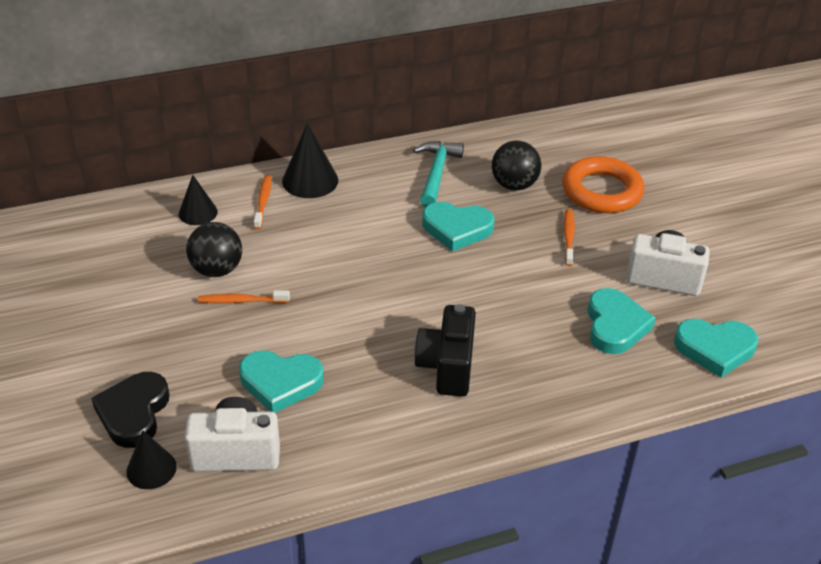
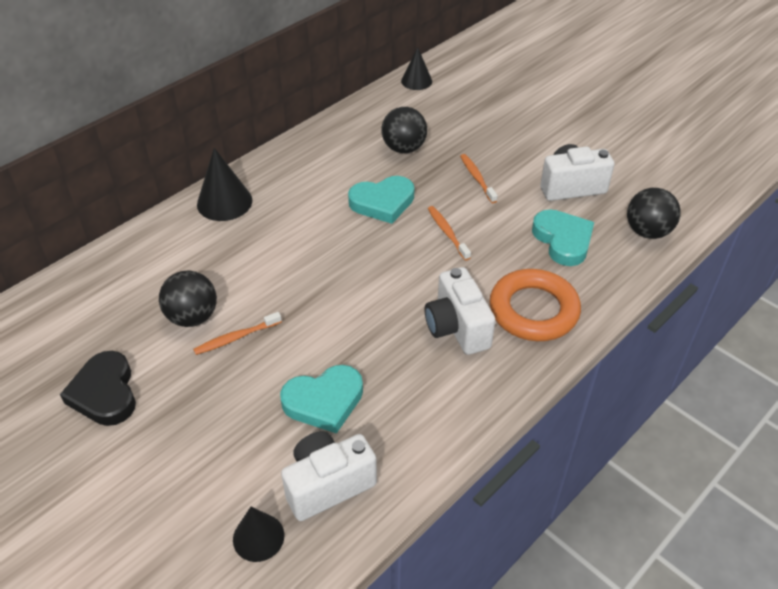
camera: 25 degrees left, 5 degrees up
black heart [91,372,170,448] -> black heart moved to [60,351,136,426]
black cone [179,175,218,225] -> black cone moved to [401,47,432,90]
orange toothbrush [254,175,271,229] -> orange toothbrush moved to [428,206,471,261]
turquoise hammer [413,141,464,207] -> none
black camera [414,304,476,397] -> white camera [425,267,495,355]
orange ring [562,156,644,213] -> orange ring moved to [490,269,581,341]
turquoise heart [674,319,758,378] -> black ball [627,188,681,239]

